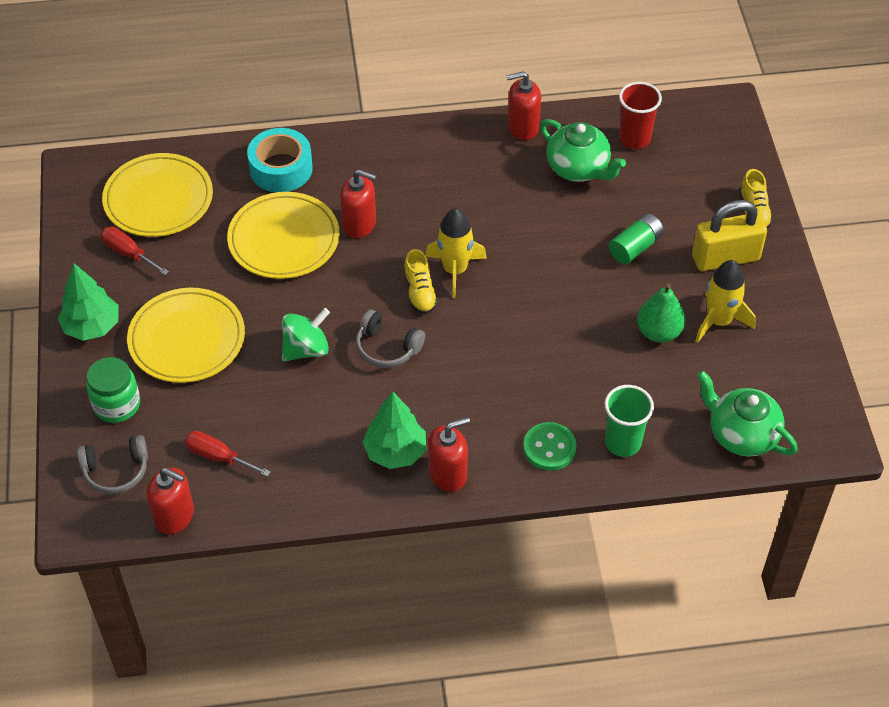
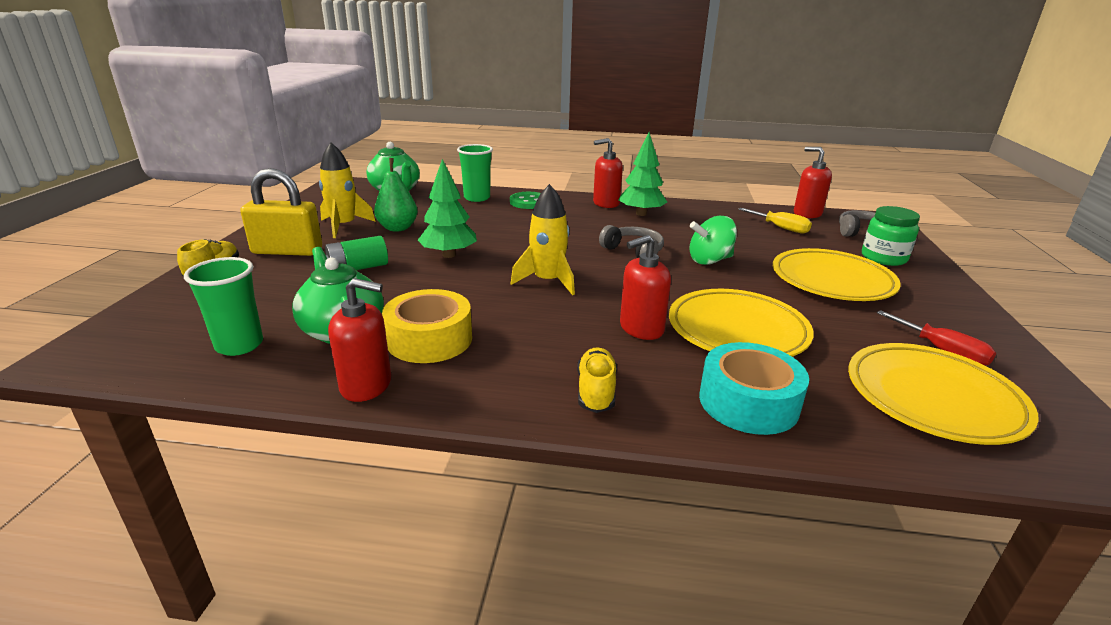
camera: 165 degrees left, 25 degrees down
green tree [58,263,118,341] -> green tree moved to [418,159,477,258]
red screwdriver [185,431,271,477] -> yellow screwdriver [738,208,812,234]
red soap dispenser [340,170,376,238] -> red soap dispenser turned 60 degrees counterclockwise [620,235,671,340]
yellow shoe [404,249,438,314] -> yellow shoe moved to [577,347,617,413]
red cup [619,82,662,149] -> green cup [184,257,263,356]
none -> yellow tape [382,289,472,363]

